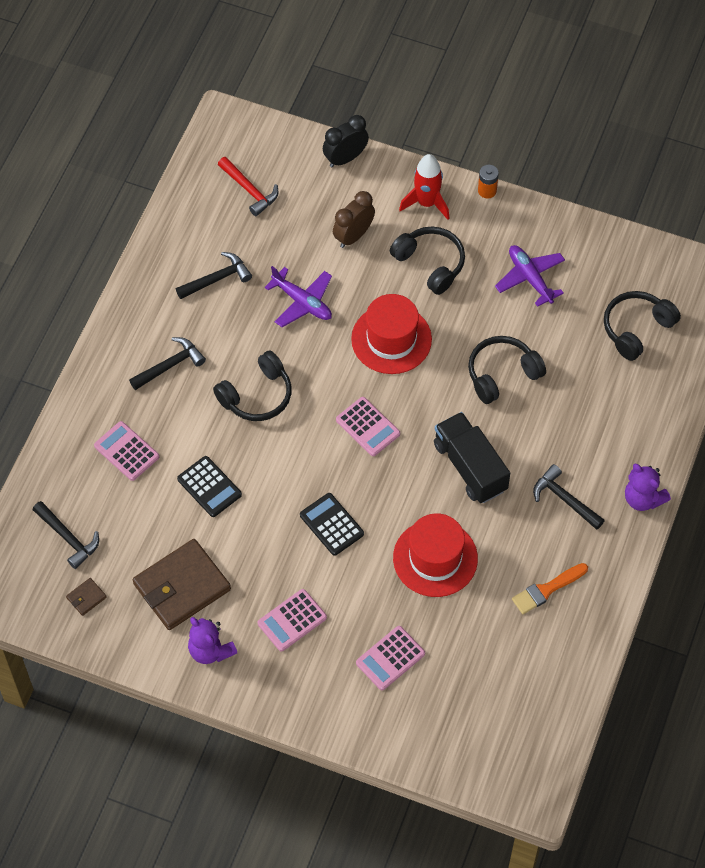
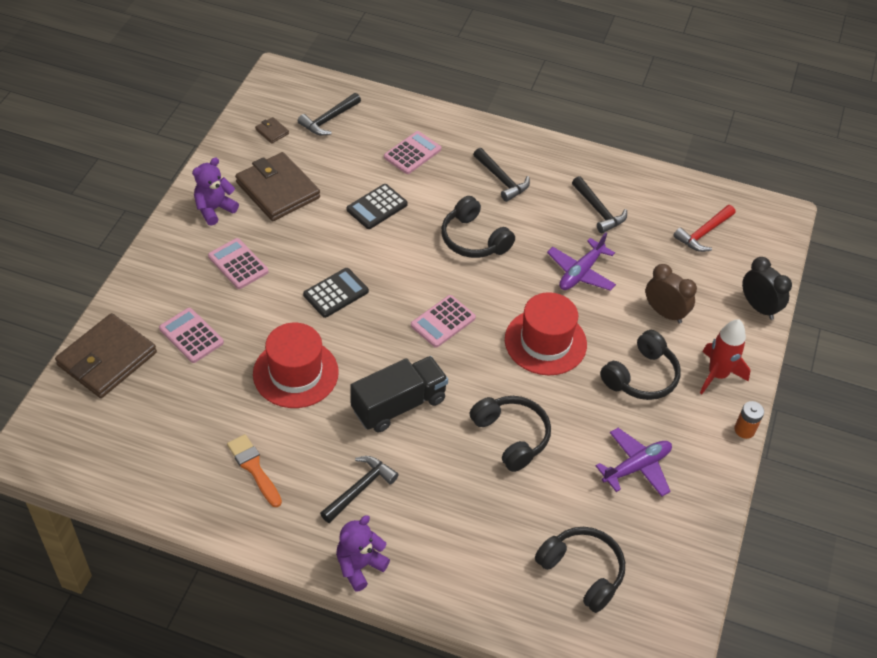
camera: 85 degrees right, 10 degrees down
none -> brown wallet [55,313,157,398]

